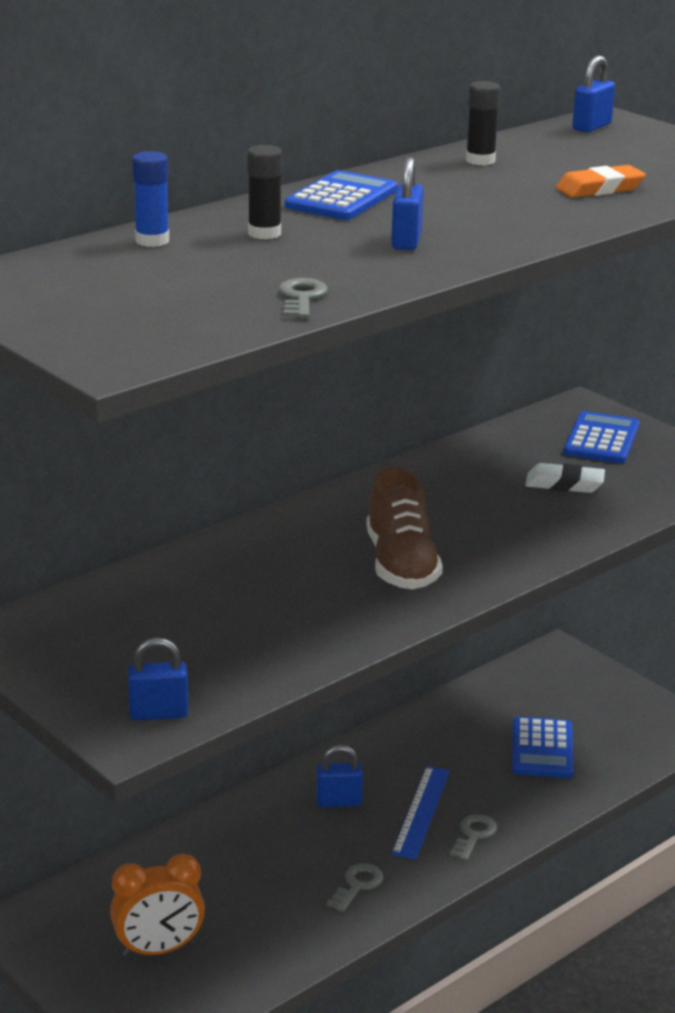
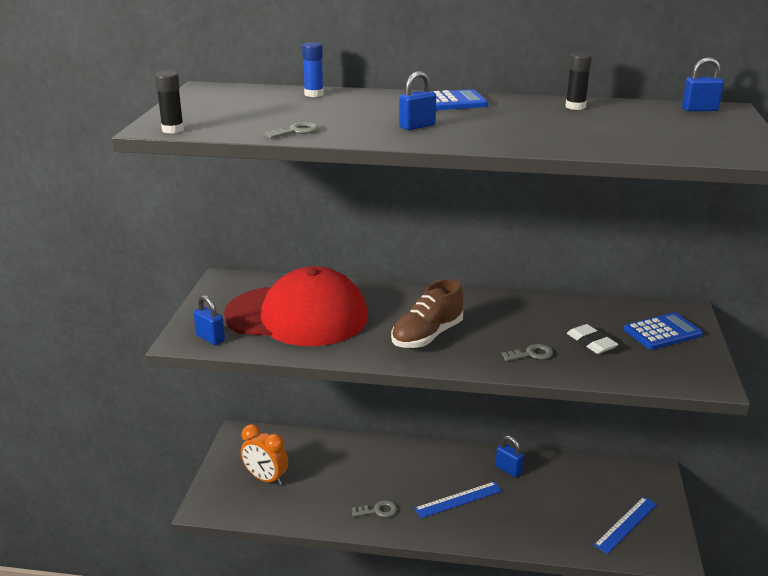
camera: 50 degrees right, 0 degrees up
black glue stick [247,145,282,239] -> black glue stick moved to [155,71,184,133]
blue padlock [316,745,363,807] -> blue padlock moved to [496,436,524,477]
grey key [450,814,497,861] -> grey key moved to [501,344,553,361]
blue calculator [512,716,574,778] -> none
orange eraser [556,165,646,198] -> none
none -> red cap [224,266,368,346]
none -> blue ruler [593,497,657,554]

